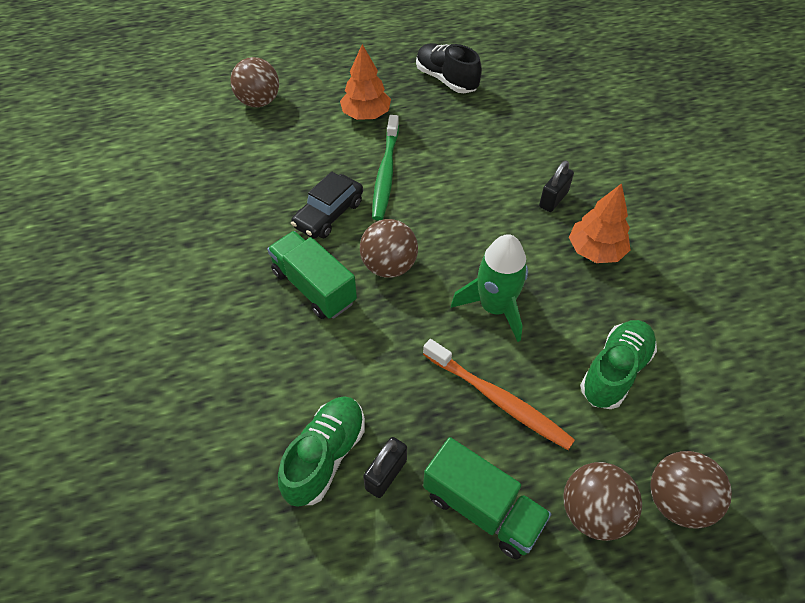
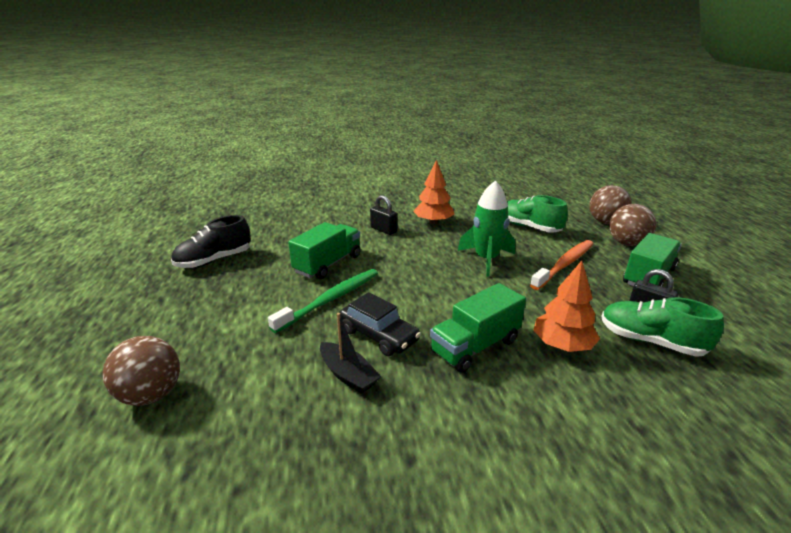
camera: 85 degrees left, 25 degrees down
orange tree [340,44,391,120] -> orange tree moved to [533,260,600,352]
brown ball [360,219,418,278] -> none
green toothbrush [372,115,399,221] -> green toothbrush turned 60 degrees counterclockwise [268,269,378,333]
none -> green truck [288,222,361,279]
none -> black boat [320,313,381,394]

